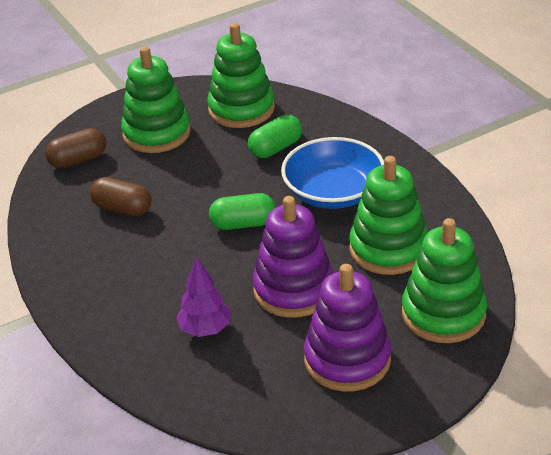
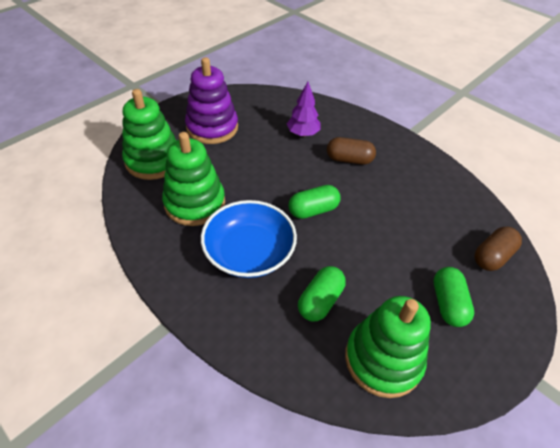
camera: 160 degrees right, 10 degrees up
brown capsule [90,177,151,217] -> brown capsule moved to [327,137,376,165]
green stacking toy [121,46,190,153] -> green capsule [434,267,474,327]
purple stacking toy [252,196,333,318] -> none

